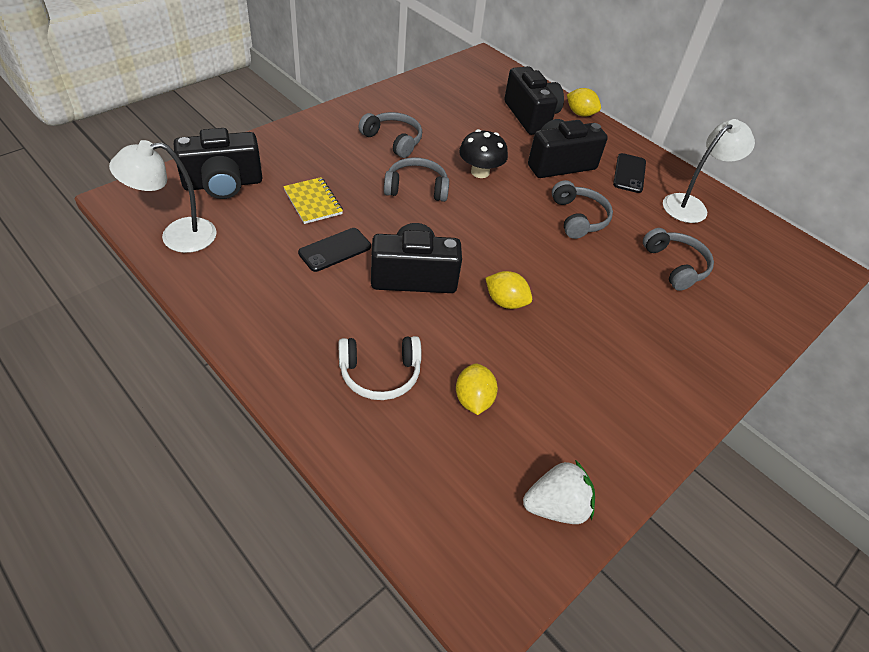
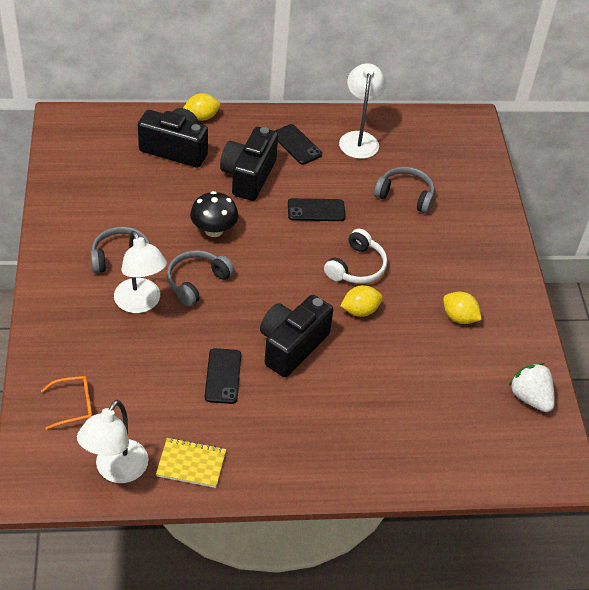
camera: 50 degrees left, 0 degrees up
black camera [174,128,263,199] -> orange glasses [41,376,92,430]
yellow notebook [283,177,343,224] -> yellow notebook moved to [156,437,226,488]
white headphones [338,336,422,400] -> white headphones moved to [324,229,387,284]
yellow lemon [456,363,498,415] -> yellow lemon moved to [443,292,482,324]
white strawberry [523,460,595,524] -> white strawberry turned 60 degrees counterclockwise [509,363,555,412]
grey headphones [552,180,613,239] -> black phone [288,198,345,221]
none -> white lamp [114,231,167,313]

